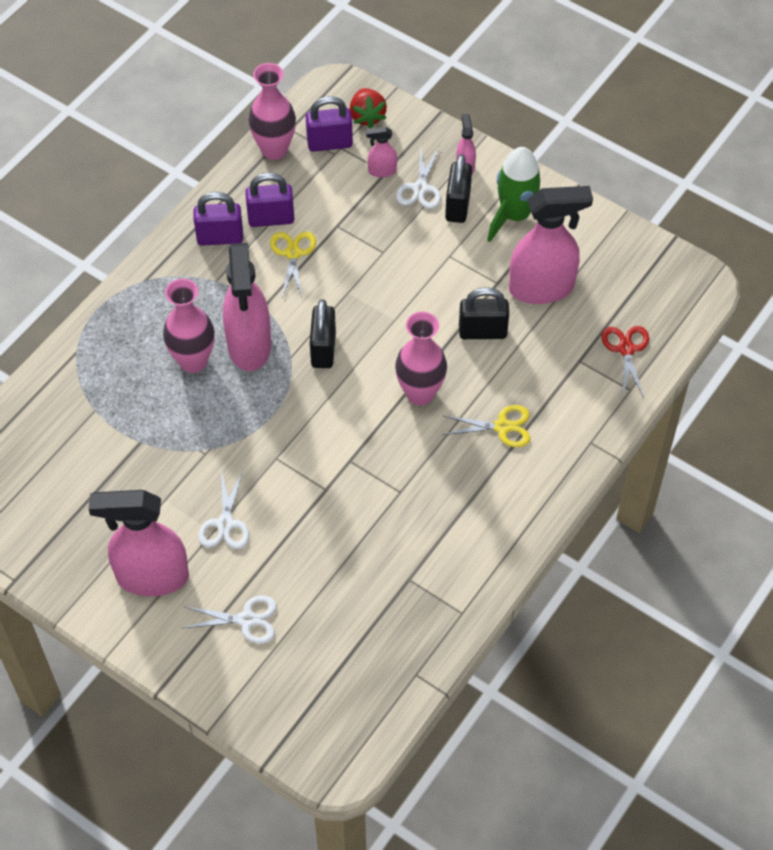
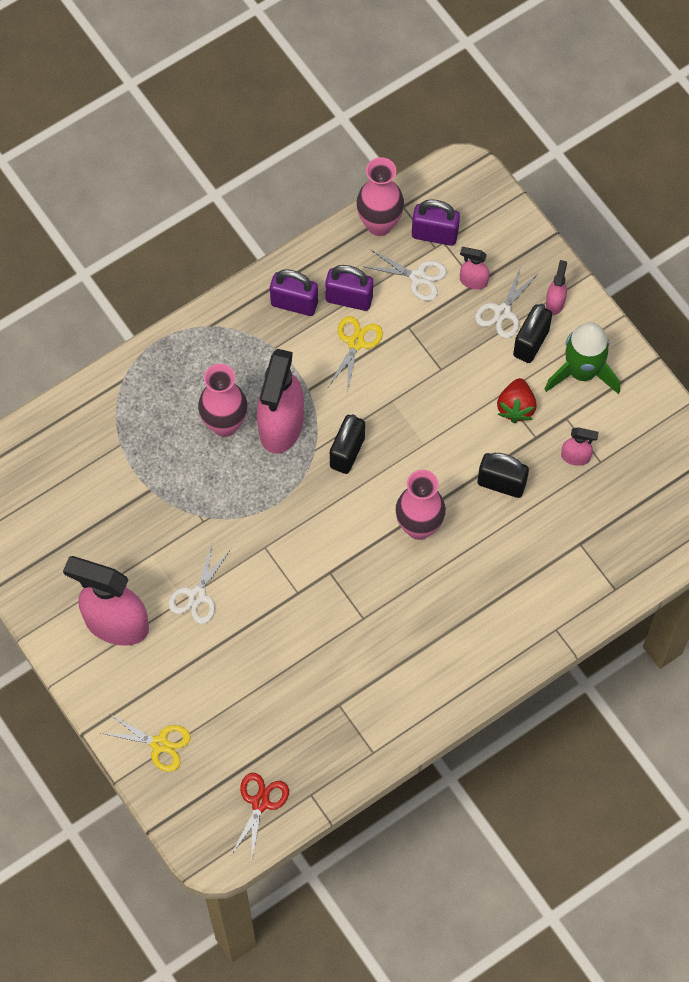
camera: 20 degrees right, 10 degrees up
white scissors [183,596,277,644] -> white scissors moved to [365,249,447,301]
red strawberry [350,88,387,129] -> red strawberry moved to [497,378,537,423]
yellow scissors [442,405,530,447] -> yellow scissors moved to [101,714,191,772]
pink spray bottle [509,186,593,304] -> pink spray bottle [561,427,599,466], size x0.45
red scissors [601,326,649,398] -> red scissors moved to [231,773,289,863]

